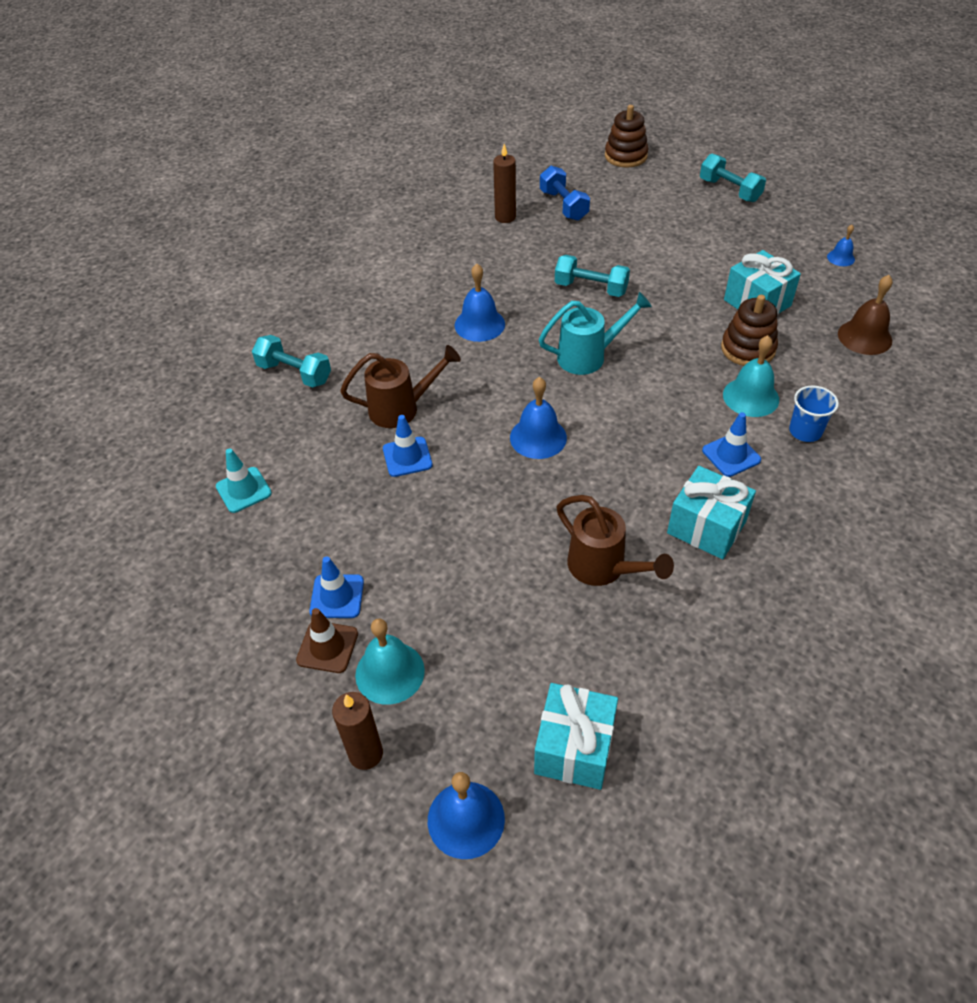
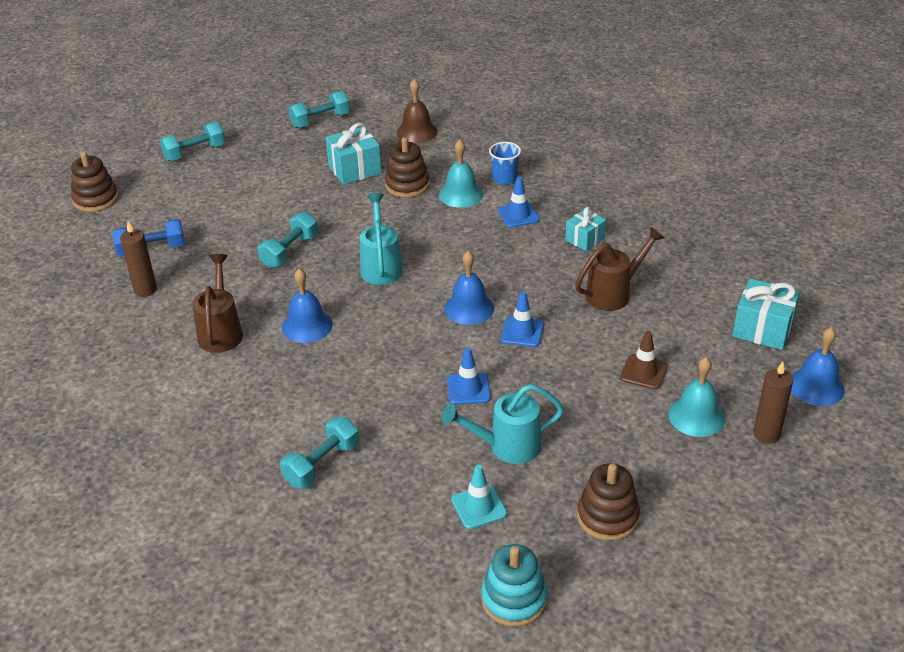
camera: 80 degrees left, 10 degrees down
brown traffic cone [296,608,358,673] -> brown traffic cone moved to [620,331,668,390]
blue traffic cone [309,556,364,618] -> blue traffic cone moved to [501,291,544,347]
brown watering can [340,345,461,428] -> brown watering can moved to [192,254,243,353]
turquoise gift [667,466,756,559] -> turquoise gift [565,207,606,251], size x0.64
blue bell [827,225,855,266] -> turquoise dumbbell [288,91,350,128]
none -> turquoise watering can [442,384,564,464]
none -> turquoise stacking toy [481,544,547,627]
none -> brown stacking toy [577,463,640,541]

